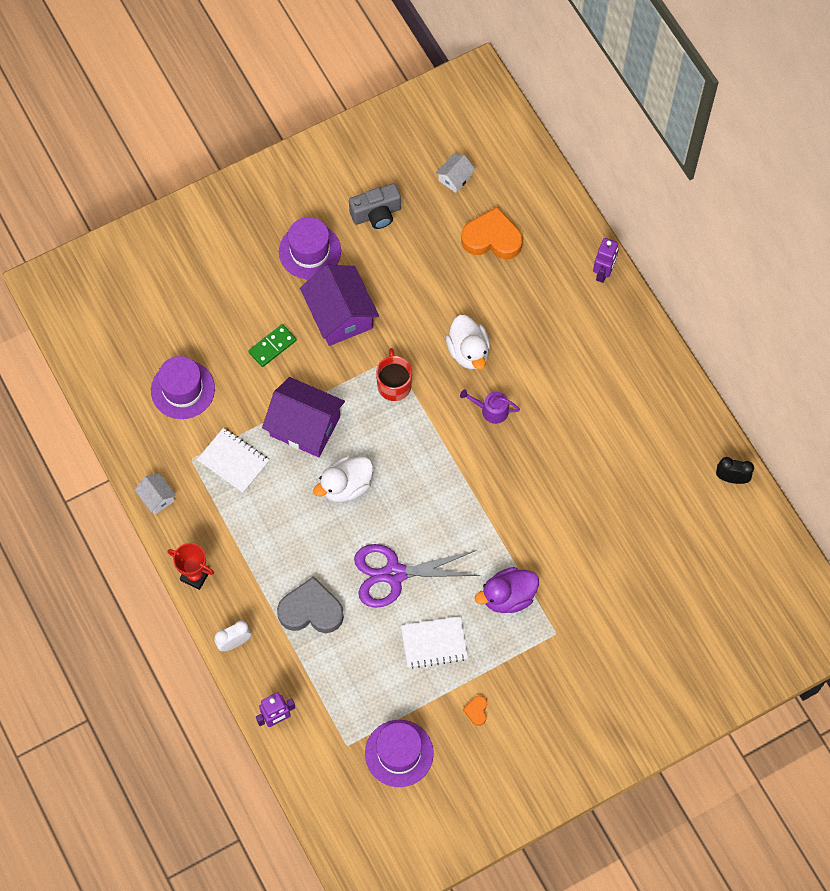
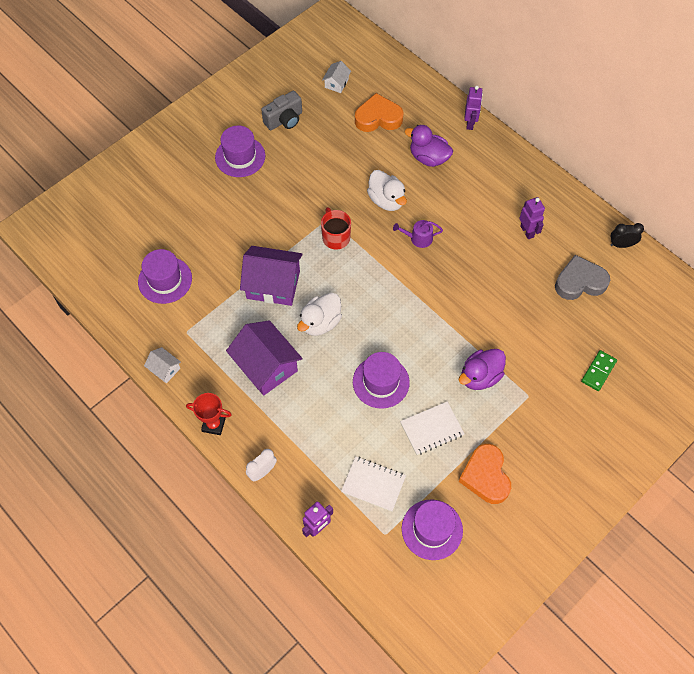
camera: 15 degrees left, 5 degrees down
white notebook [197,428,270,493] -> white notebook moved to [341,456,406,512]
green domino [248,324,296,367] -> green domino moved to [581,350,617,391]
grey heart [277,576,344,633] -> grey heart moved to [555,255,610,300]
purple house [300,265,379,346] -> purple house moved to [226,320,303,396]
purple scissors [354,544,480,608] -> purple hat [353,352,410,409]
orange heart [463,696,487,726] -> orange heart [459,444,511,504], size x2.29
none -> purple duck [405,125,453,167]
none -> purple robot [519,197,545,239]

